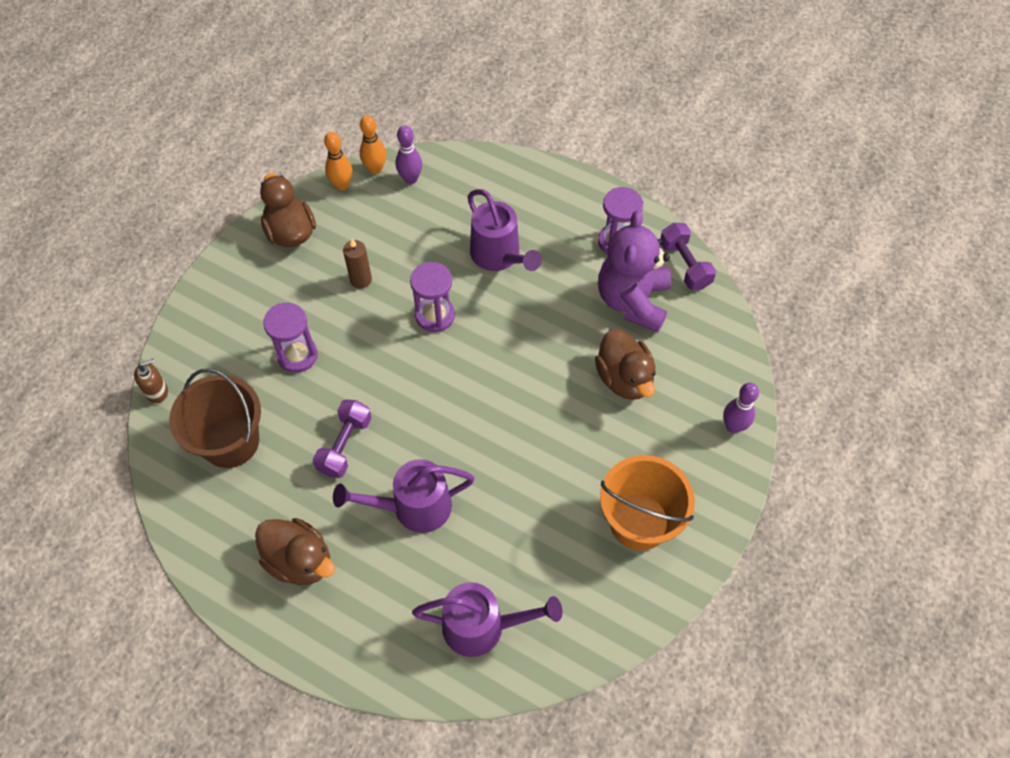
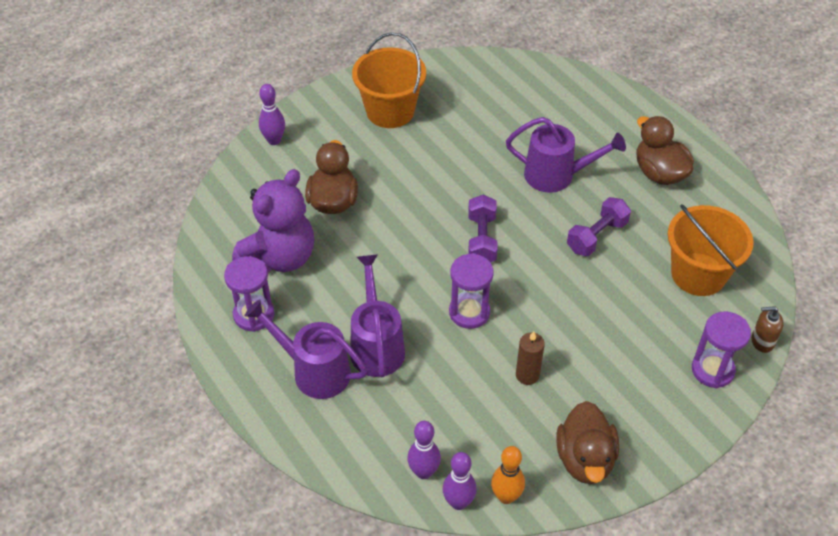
camera: 155 degrees left, 10 degrees down
brown bucket [169,368,261,468] -> orange bucket [668,204,754,296]
purple hourglass [263,303,318,373] -> purple hourglass moved to [692,311,751,388]
orange bowling pin [360,115,386,174] -> purple bowling pin [443,452,477,510]
purple watering can [412,582,563,657] -> purple watering can moved to [245,299,368,399]
purple dumbbell [660,223,716,290] -> purple dumbbell moved to [468,195,498,262]

